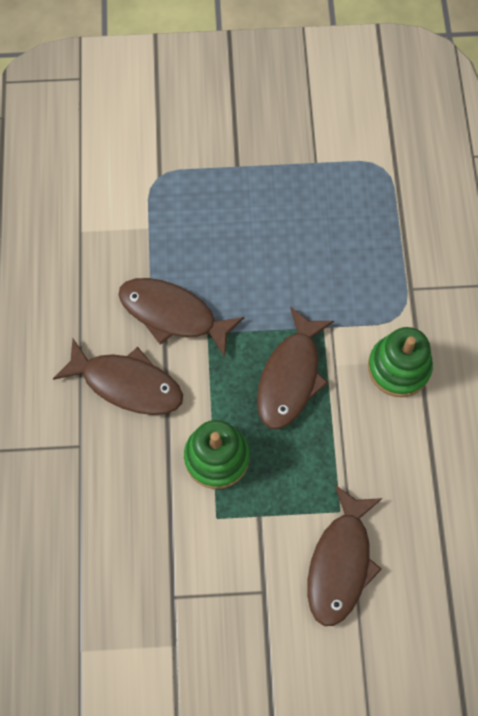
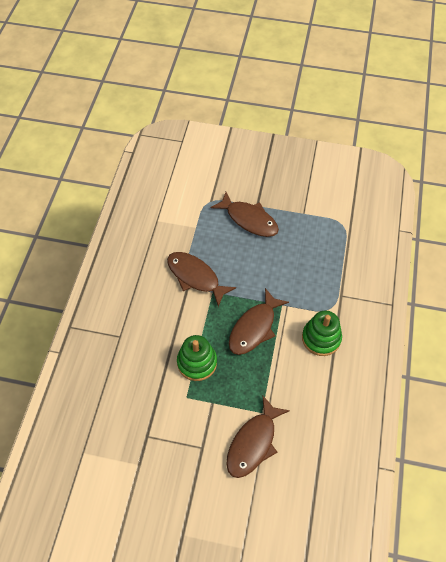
camera: 15 degrees right, 10 degrees down
brown fish [53,339,183,415] -> brown fish moved to [211,192,279,237]

